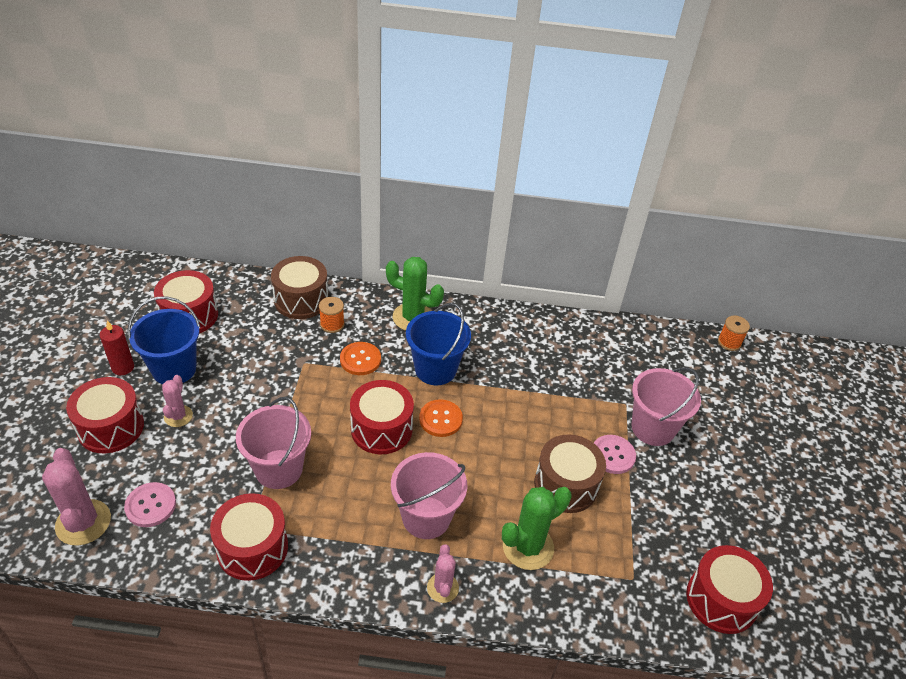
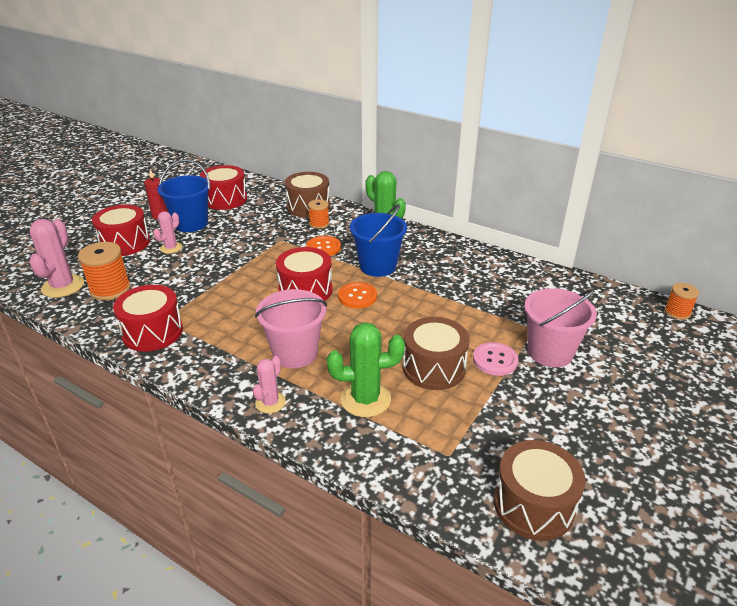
camera: 30 degrees right, 10 degrees down
pink button [124,482,176,527] -> orange spool [78,242,131,301]
pink bucket [236,397,311,489] -> none
red drum [686,545,773,634] -> brown drum [494,440,586,541]

